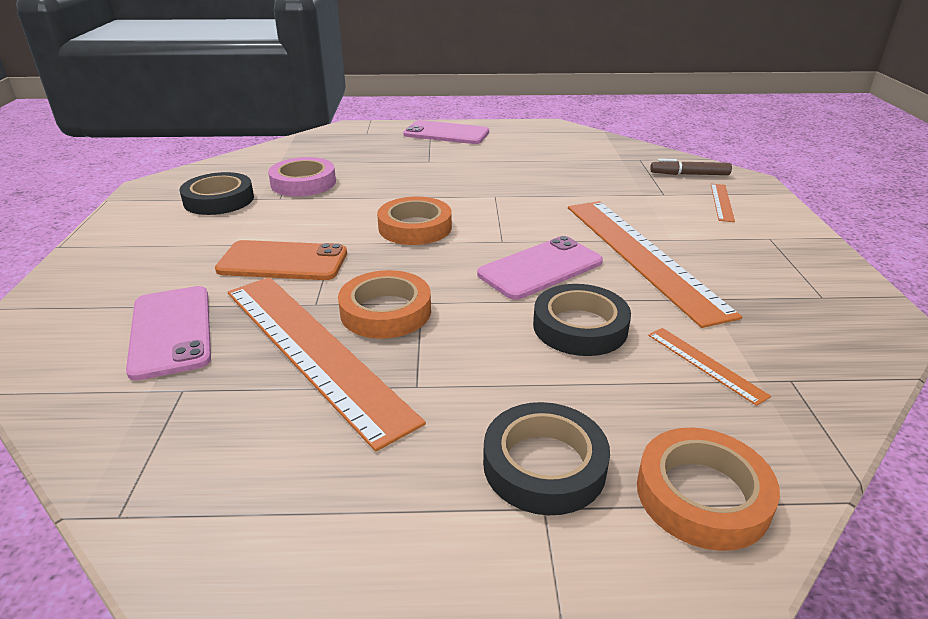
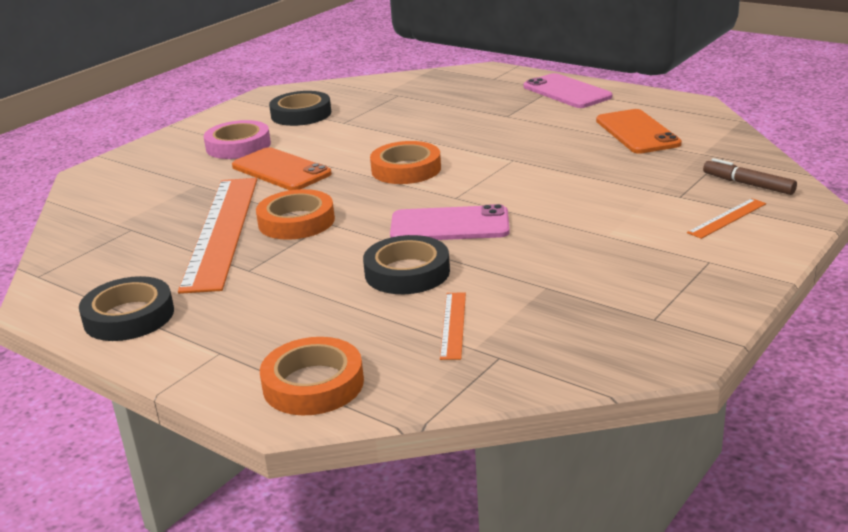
camera: 40 degrees right, 5 degrees down
pink phone [126,286,211,381] -> none
pink tape [268,157,336,196] -> pink tape moved to [204,120,271,159]
black tape [483,402,610,515] -> black tape moved to [79,276,174,341]
orange ruler [568,201,742,328] -> none
none -> orange phone [596,109,682,154]

